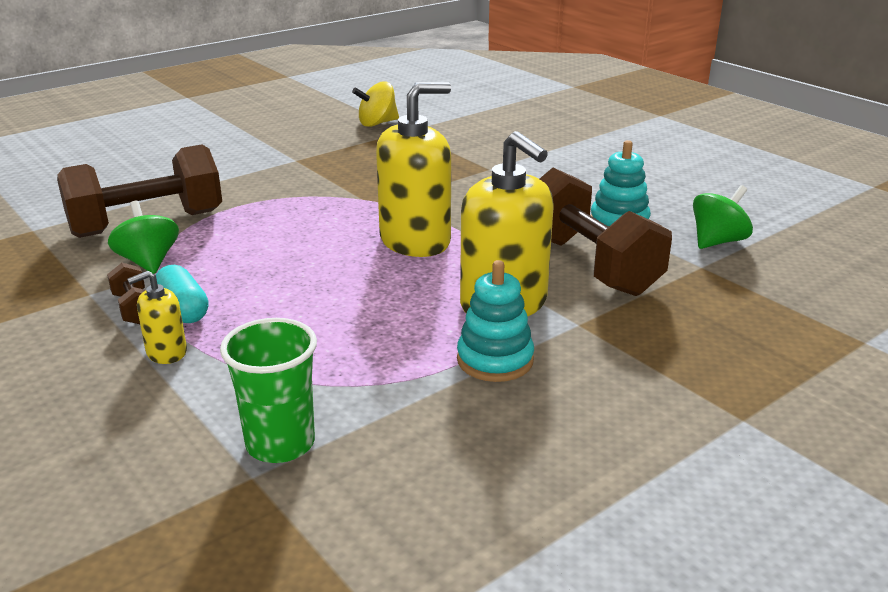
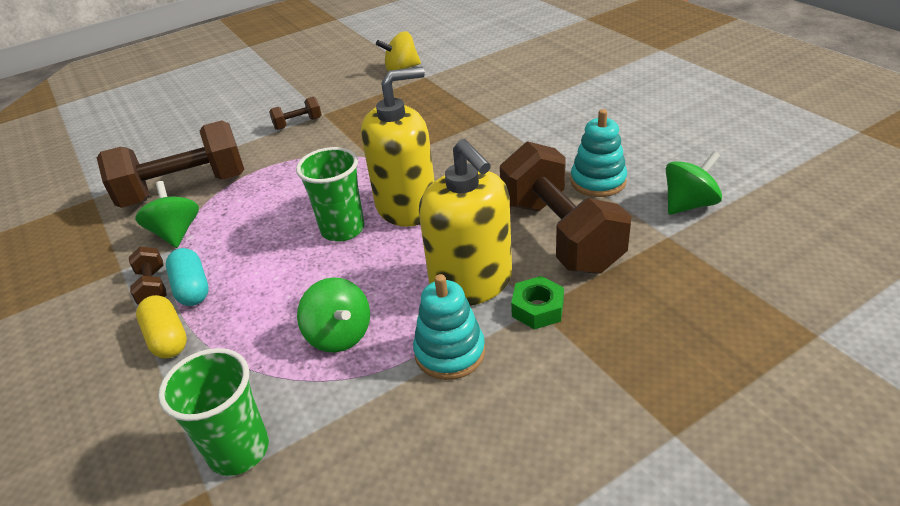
camera: 10 degrees right, 10 degrees up
yellow soap dispenser [127,271,187,364] -> yellow capsule [136,295,187,359]
none -> brown dumbbell [269,97,322,130]
none -> green cup [296,147,364,242]
none -> green spinning top [297,277,370,352]
none -> green nut [511,276,564,329]

